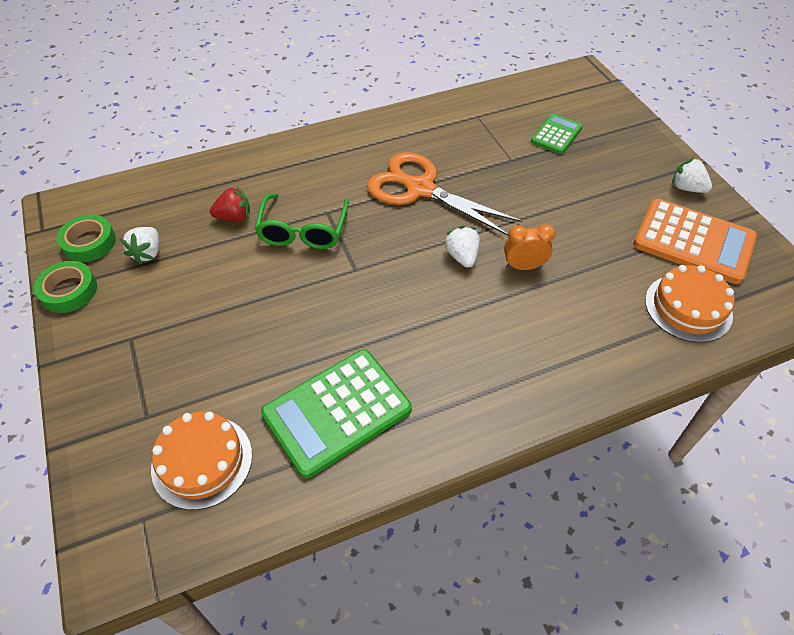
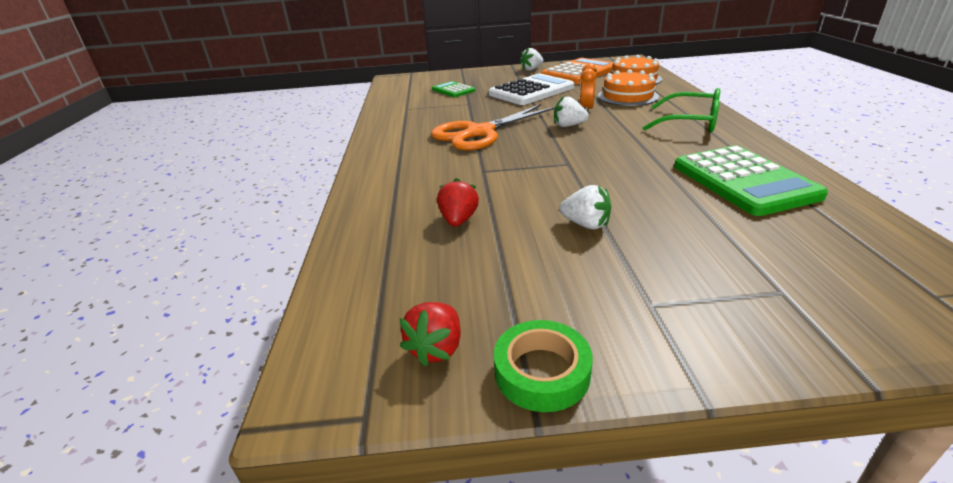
camera: 70 degrees left, 20 degrees down
green tape [57,215,116,262] -> red strawberry [399,302,461,366]
white strawberry [120,227,159,264] -> white strawberry moved to [559,185,611,229]
orange cake [151,412,252,510] -> orange cake moved to [598,69,659,106]
green glasses [255,193,349,249] -> green glasses moved to [643,88,720,132]
none -> white calculator [489,74,574,105]

